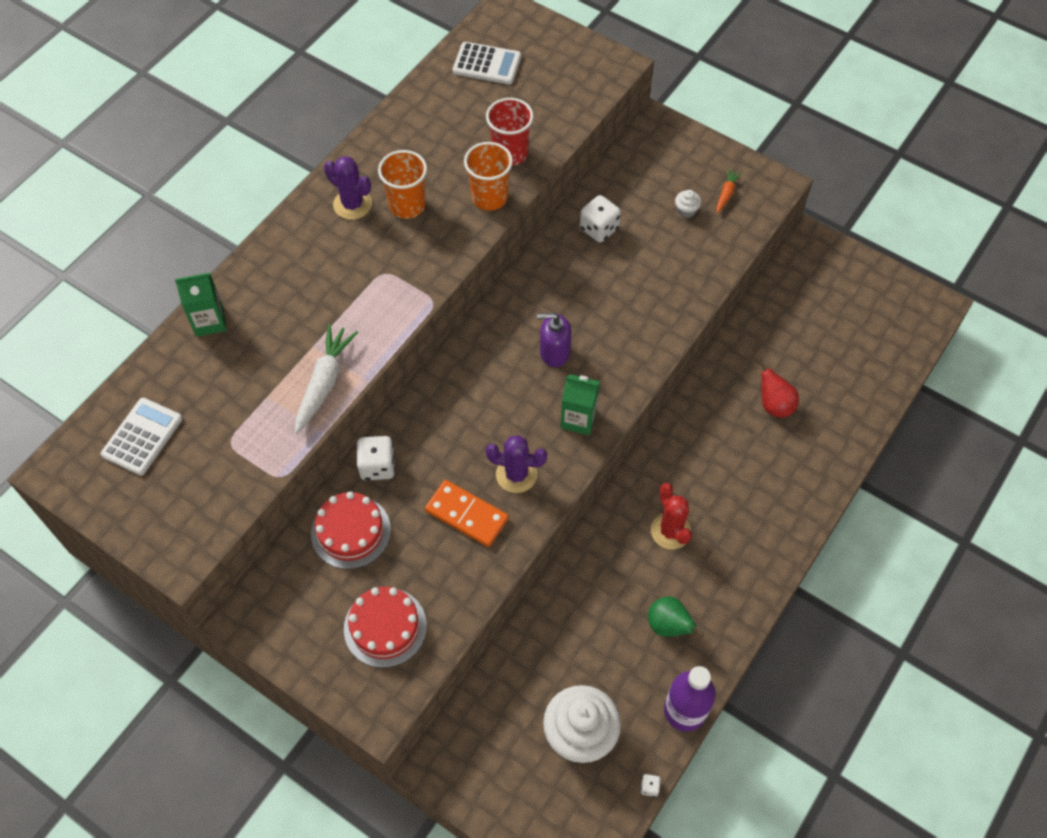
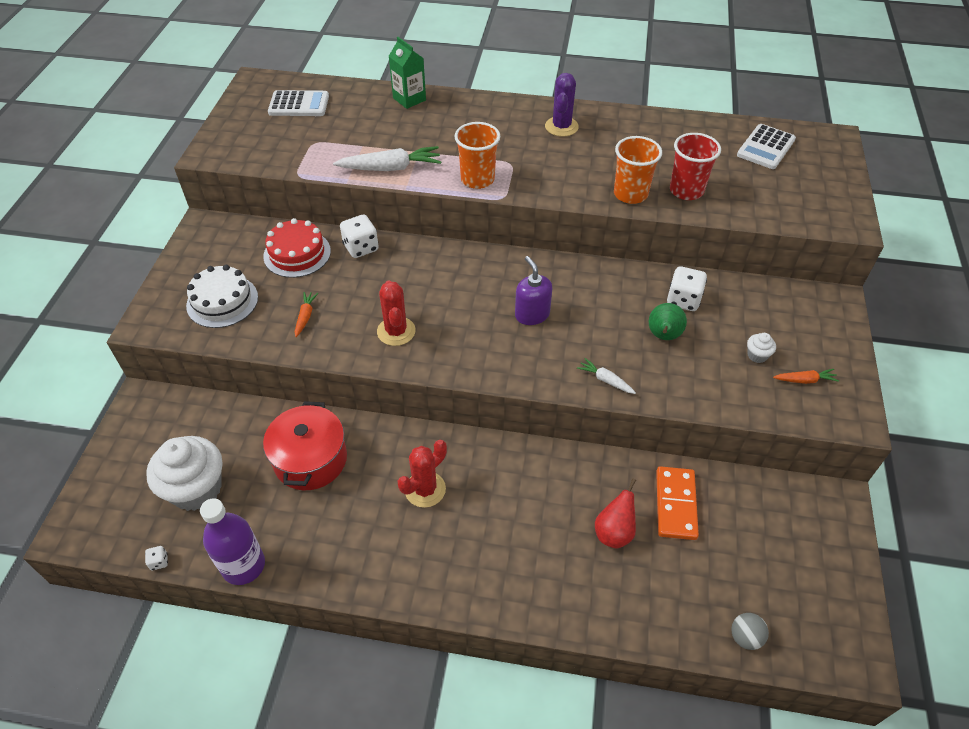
camera: 65 degrees right, 10 degrees down
red cake [344,587,427,668] -> white cake [186,265,258,328]
orange cup [378,150,427,219] -> orange cup moved to [454,122,500,189]
orange domino [425,480,509,547] -> orange domino moved to [656,466,699,540]
white calculator [453,42,521,85] -> white calculator turned 45 degrees clockwise [737,124,796,169]
purple cactus [486,435,547,493] -> red cactus [377,280,416,346]
green carton [560,374,600,435] -> none
green pear [648,597,704,637] -> green pear moved to [649,303,687,340]
none -> red pot [263,401,347,490]
none -> orange carrot [295,292,318,337]
none -> white carrot [577,358,636,394]
none -> grey ball [731,613,769,650]

